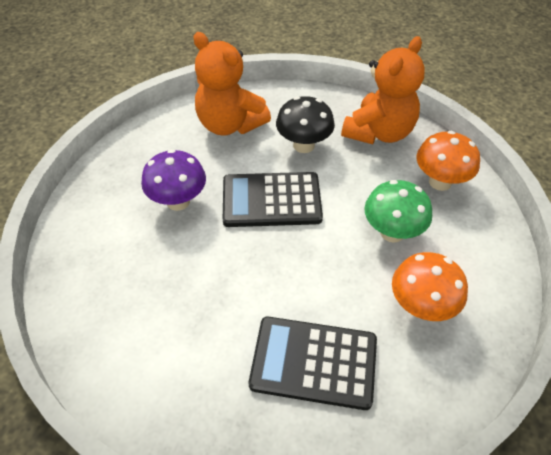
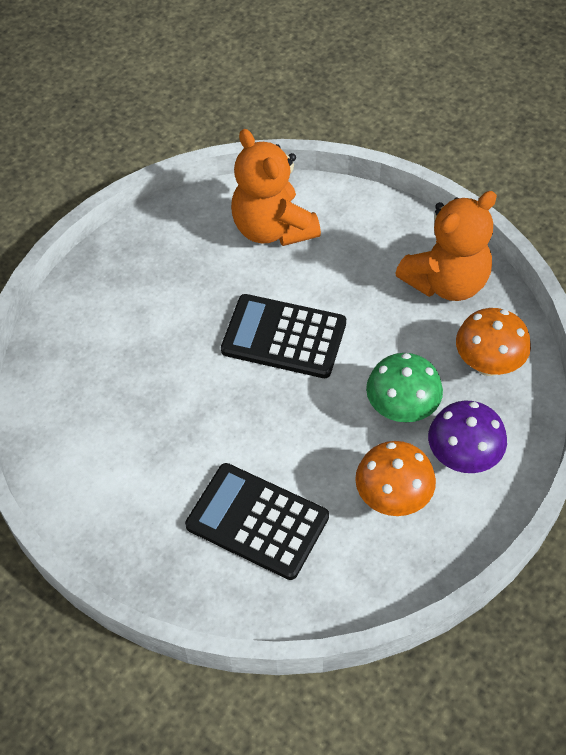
camera: 20 degrees right, 5 degrees up
purple mushroom [141,149,206,211] -> purple mushroom moved to [428,401,507,473]
black mushroom [276,96,335,153] -> none

